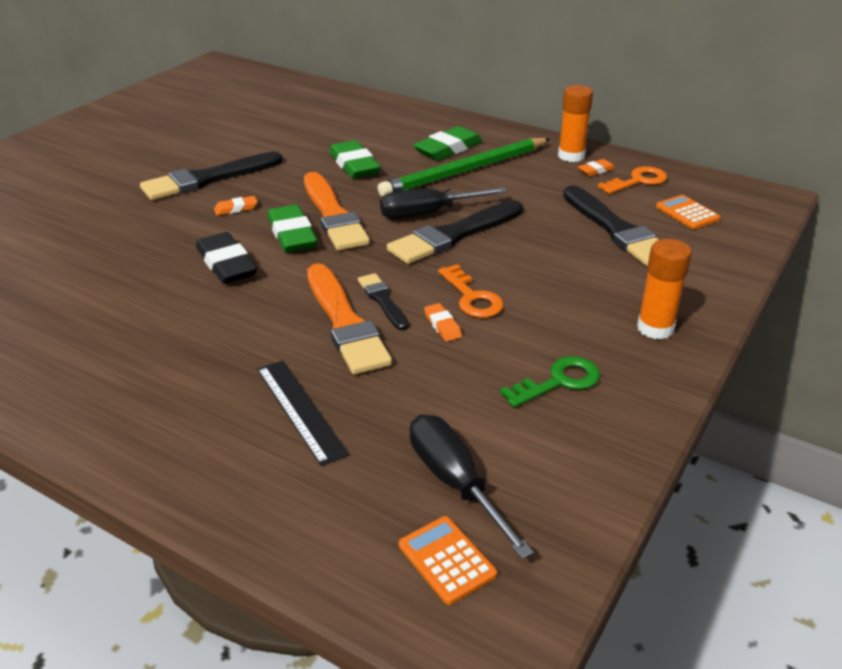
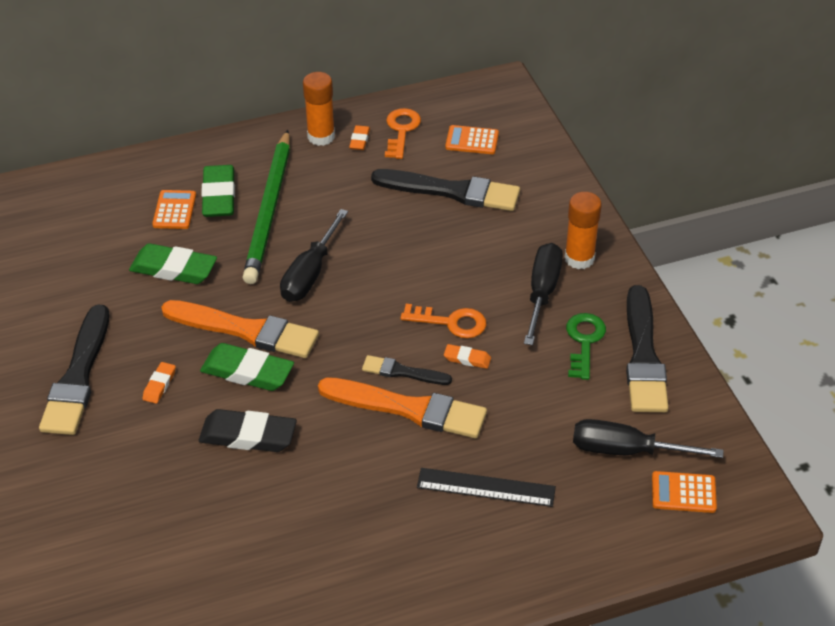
camera: 50 degrees left, 10 degrees up
black brush [387,200,523,264] -> black brush moved to [626,285,669,412]
none -> orange calculator [152,190,196,229]
none -> black screwdriver [524,243,563,345]

